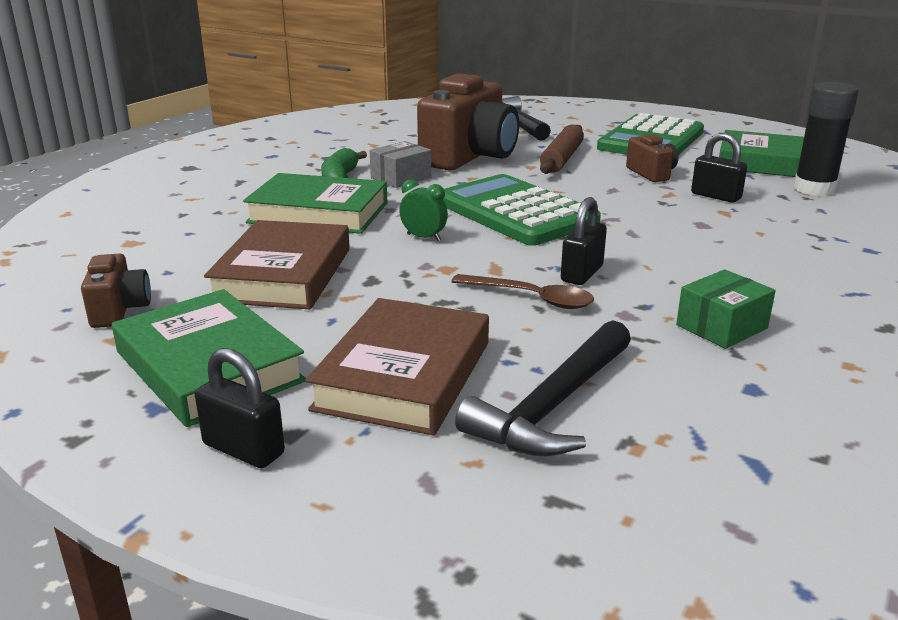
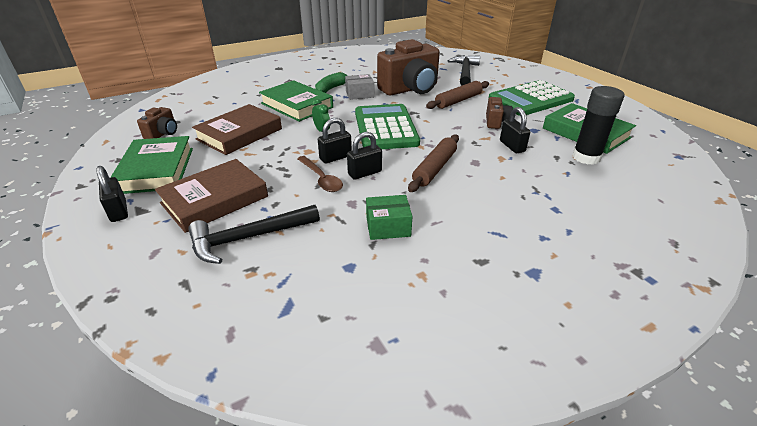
camera: 30 degrees right, 10 degrees up
none -> black padlock [318,118,352,163]
none -> brown rolling pin [408,134,459,192]

